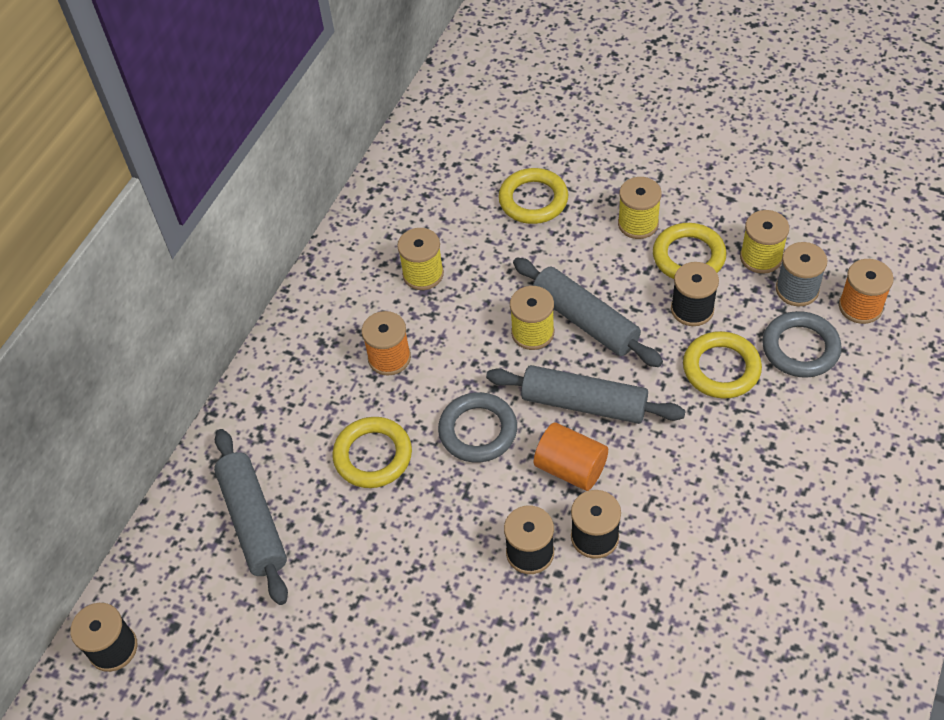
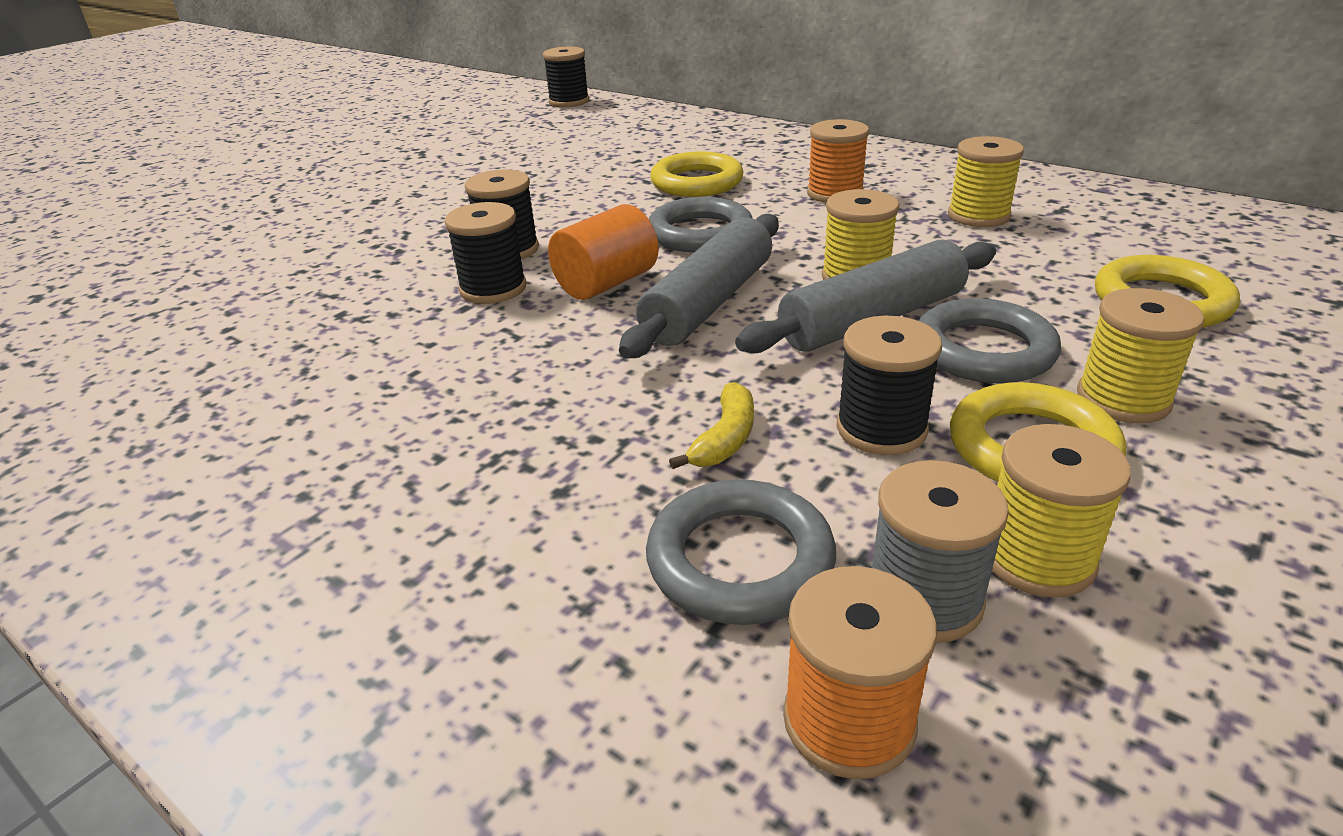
camera: 100 degrees right, 20 degrees down
grey rolling pin [214,429,288,605] -> none
yellow ring [683,331,762,399] -> yellow banana [669,382,754,469]
none -> grey ring [919,298,1061,383]

